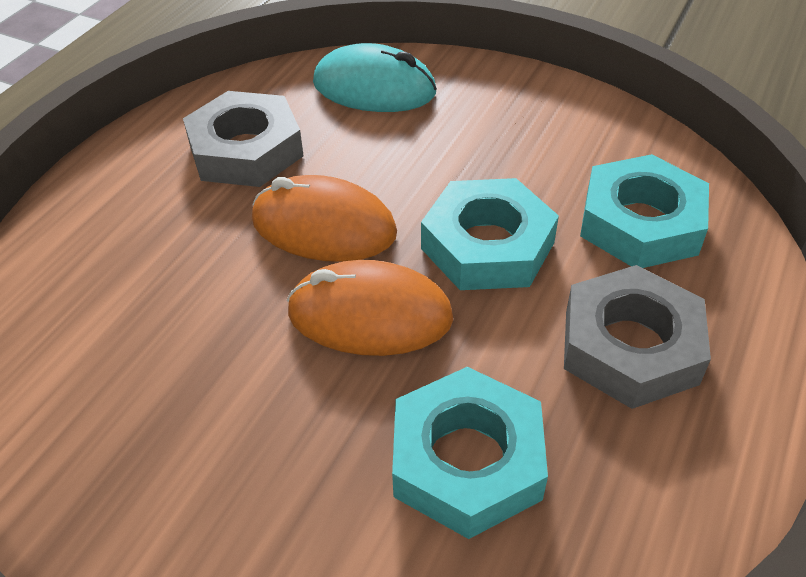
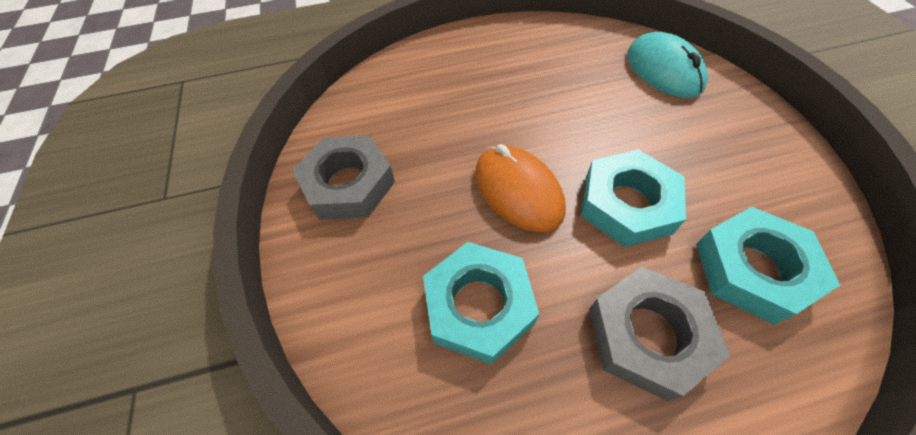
camera: 50 degrees right, 10 degrees up
grey nut [183,91,304,187] -> grey nut moved to [292,135,395,220]
orange mouse [252,175,397,262] -> none

